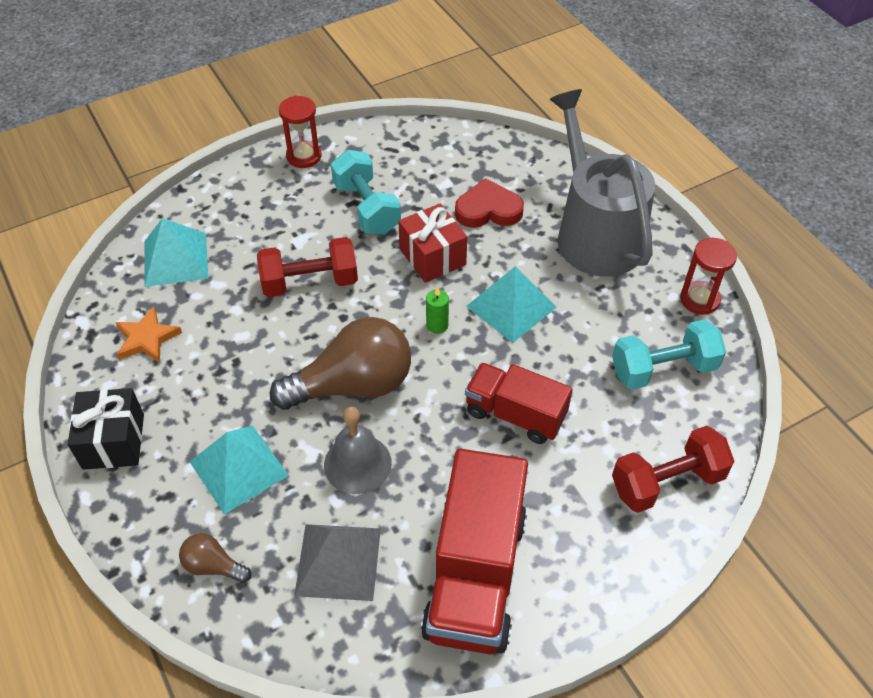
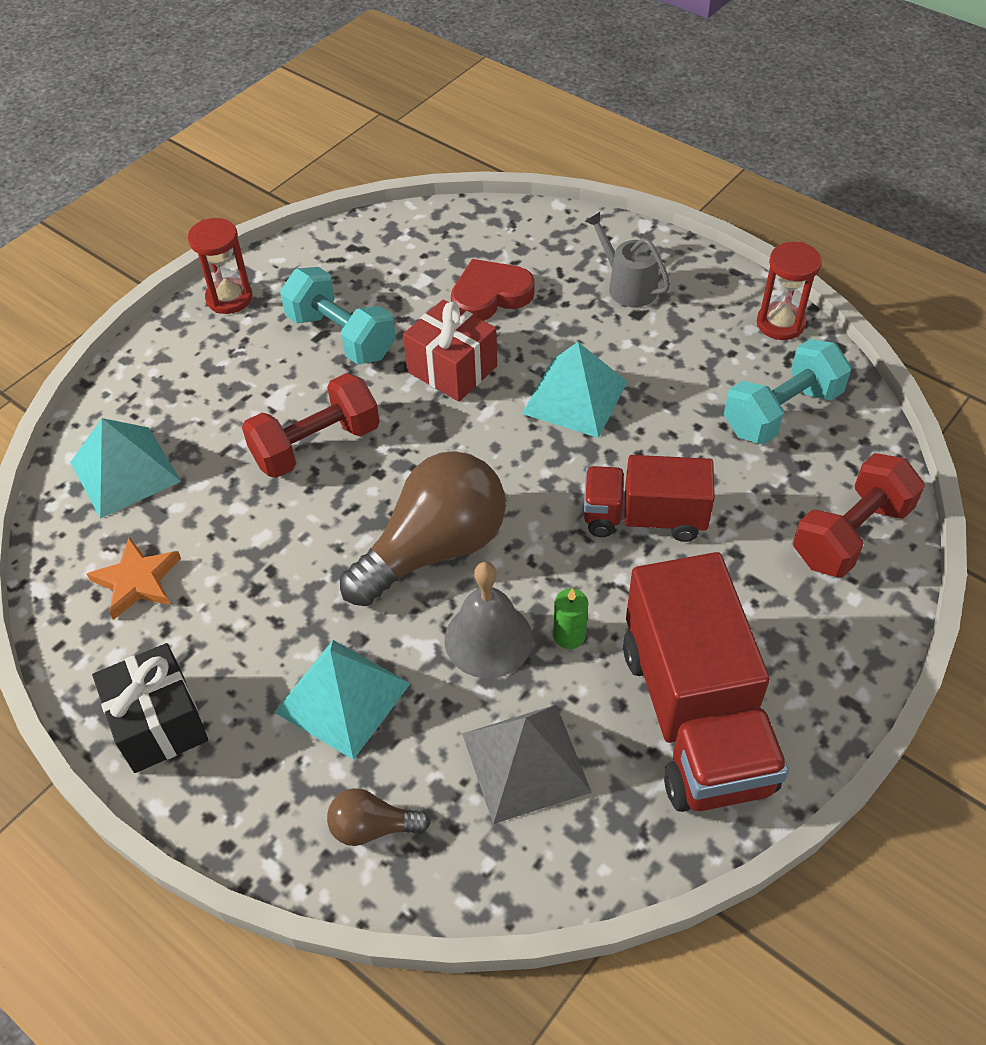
camera: 20 degrees left, 0 degrees up
green candle [426,287,449,334] -> green candle moved to [553,588,588,649]
grey watering can [550,89,655,276] -> grey watering can [585,212,670,307], size x0.45

